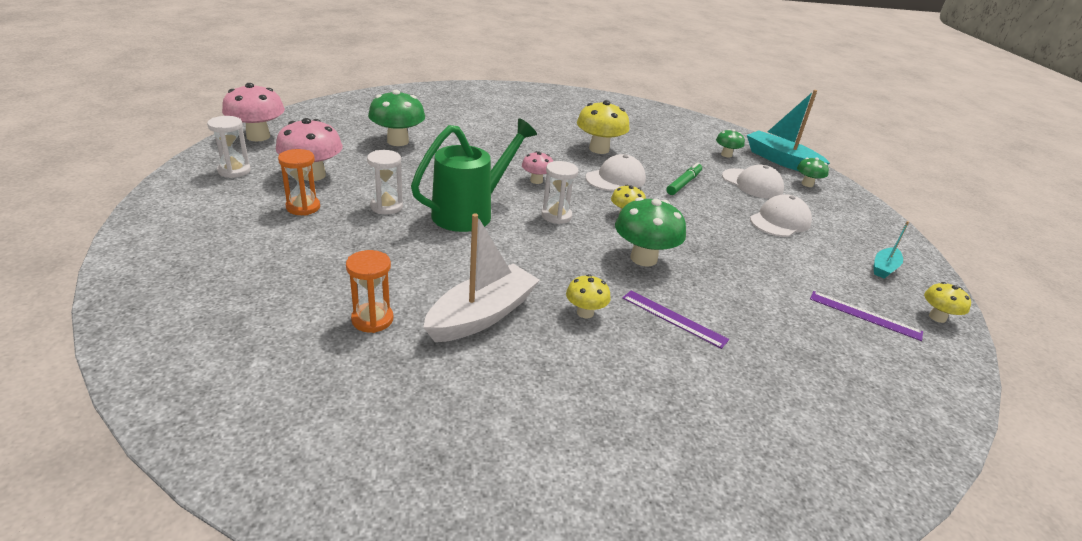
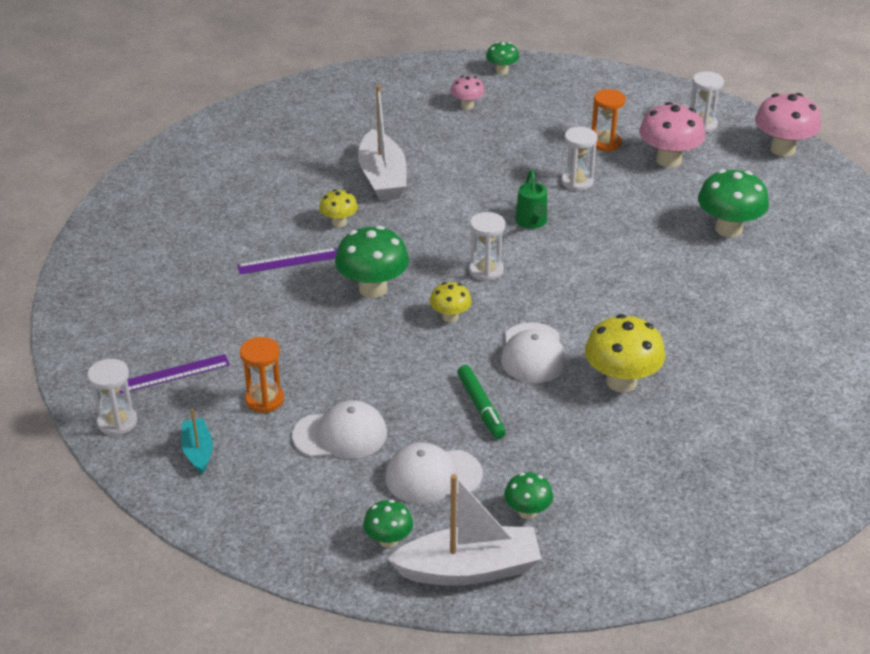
camera: 130 degrees right, 5 degrees up
orange hourglass [346,250,393,333] -> orange hourglass moved to [240,337,284,413]
green watering can [411,118,537,232] -> green watering can [515,170,547,229], size x0.51
pink mushroom [522,151,553,184] -> pink mushroom moved to [450,76,485,110]
turquoise boat [747,90,830,171] -> white boat [387,474,542,586]
white cap [750,194,812,237] -> white cap turned 90 degrees counterclockwise [292,400,387,459]
yellow mushroom [924,282,971,323] -> white hourglass [87,359,137,436]
none -> green mushroom [486,42,519,74]

